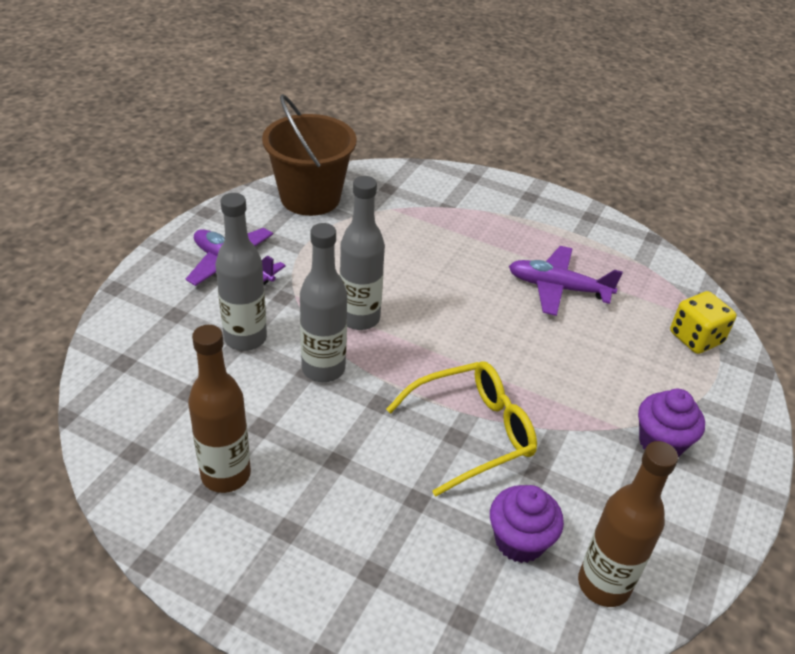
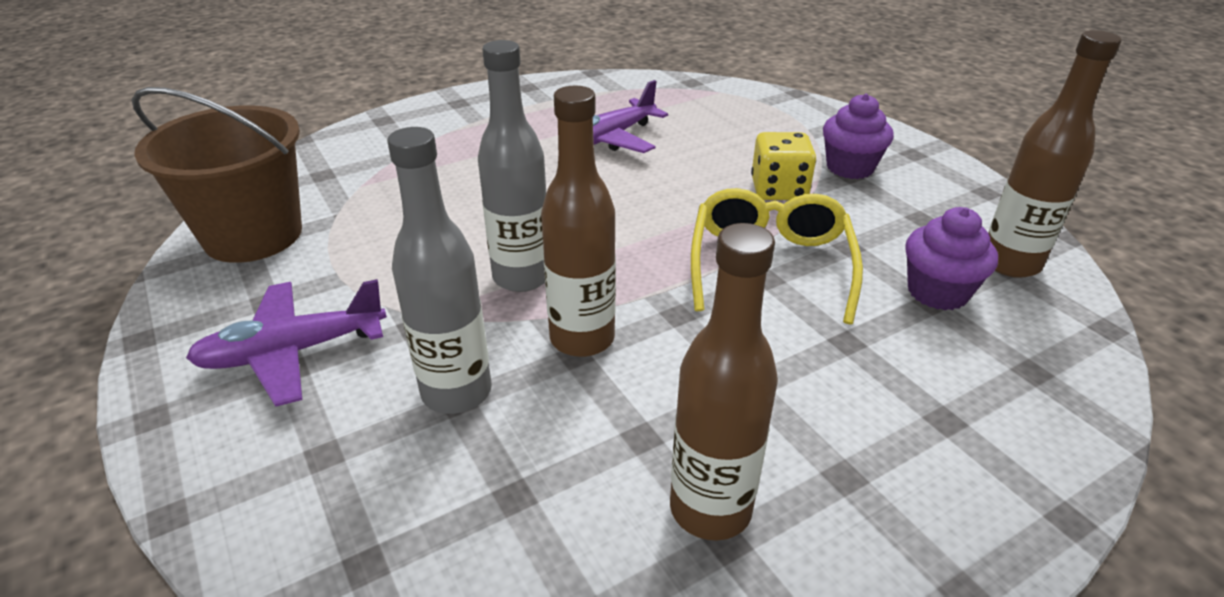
camera: 55 degrees left, 5 degrees down
grey bottle [300,223,347,382] -> brown bottle [541,86,616,357]
yellow dice [670,291,737,354] -> yellow dice moved to [751,132,816,200]

